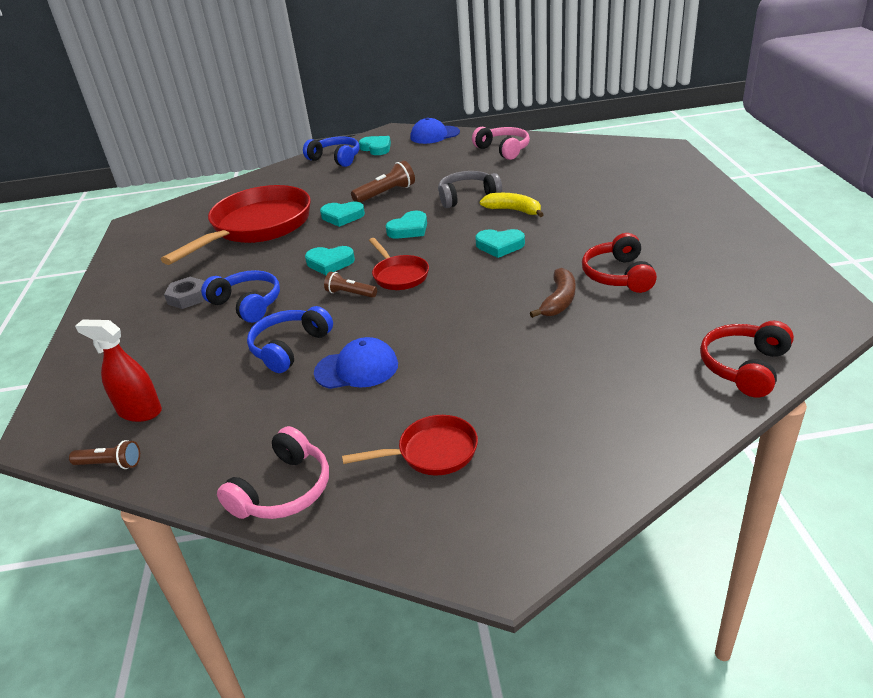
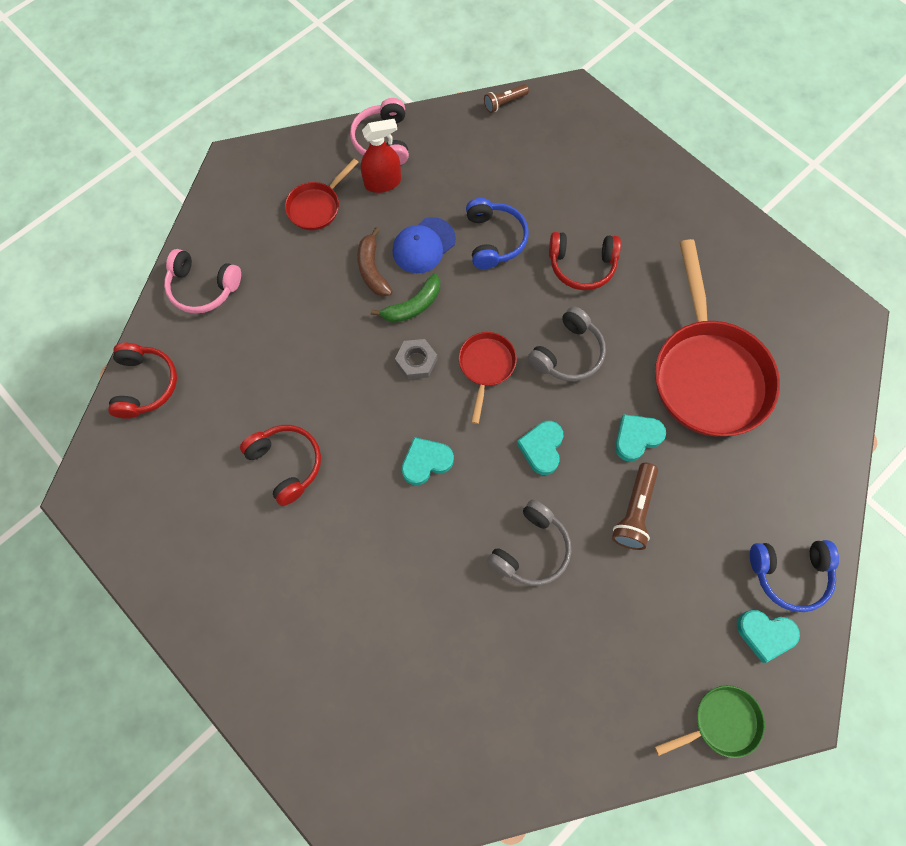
camera: 140 degrees right, 35 degrees up
red spray bottle [75,320,162,422] -> red spray bottle moved to [361,119,401,193]
grey nut [164,277,205,309] -> grey nut moved to [395,339,437,379]
blue headphones [201,270,280,323] -> red headphones [549,232,621,290]
turquoise heart [305,246,355,275] -> grey headphones [528,306,606,381]
brown flashlight [324,272,377,298] -> none
red pan [369,238,429,290] -> red pan turned 75 degrees clockwise [459,332,517,424]
blue cap [410,118,460,144] -> green pan [655,685,765,758]
pink headphones [472,127,530,160] -> pink headphones moved to [164,249,241,314]
yellow banana [480,193,544,217] -> none
brown banana [530,268,575,318] -> brown banana moved to [357,227,392,297]
none -> green banana [371,274,440,323]

